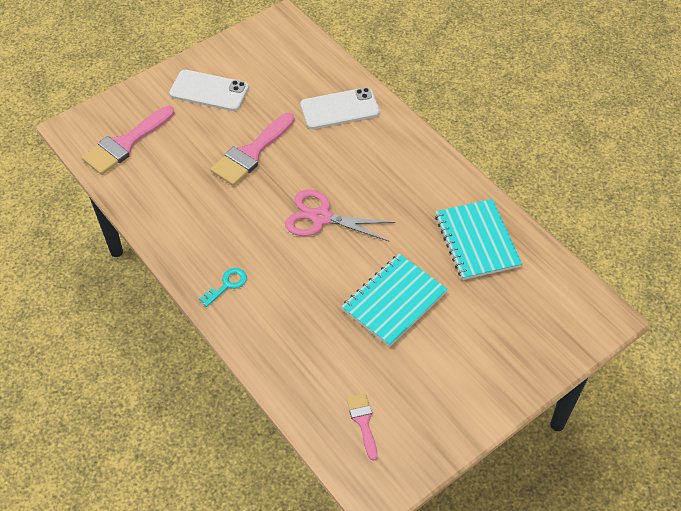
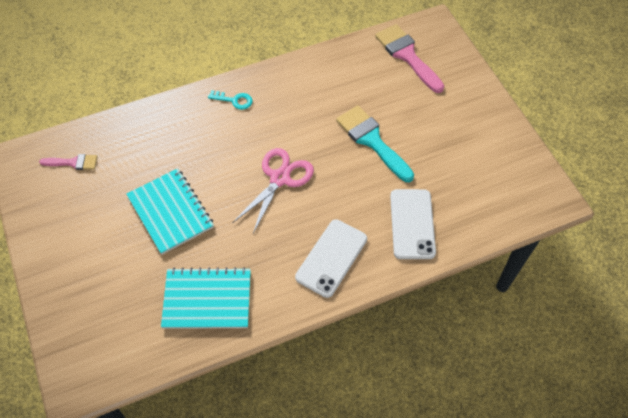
camera: 105 degrees right, 5 degrees up
white phone [169,70,249,111] -> white phone moved to [295,219,367,298]
turquoise key [199,268,247,307] -> turquoise key turned 45 degrees counterclockwise [208,90,253,110]
pink brush [211,113,295,186] -> turquoise brush [336,105,414,182]

